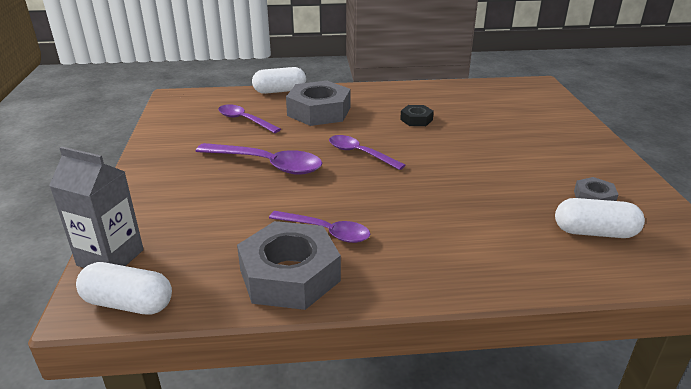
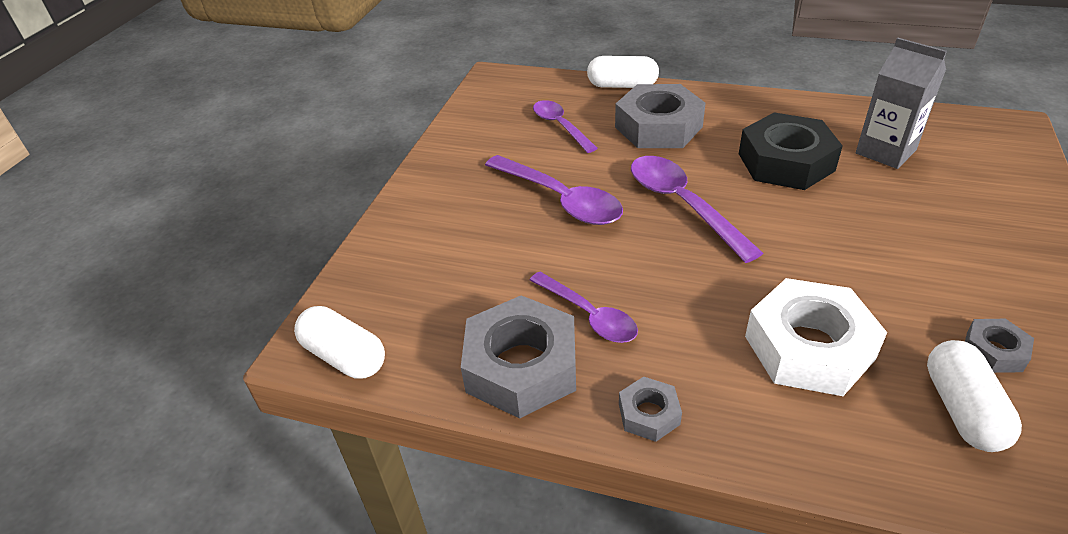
camera: 25 degrees right, 10 degrees up
grey carton [49,146,144,268] -> grey carton moved to [856,38,947,169]
purple spoon [329,135,405,170] -> purple spoon [631,156,763,263], size x1.51
black nut [400,105,434,126] -> black nut [739,113,843,190], size x2.08
white capsule [555,198,645,238] -> white capsule turned 60 degrees clockwise [927,340,1022,452]
none -> grey nut [619,377,682,442]
none -> white nut [745,278,887,396]

